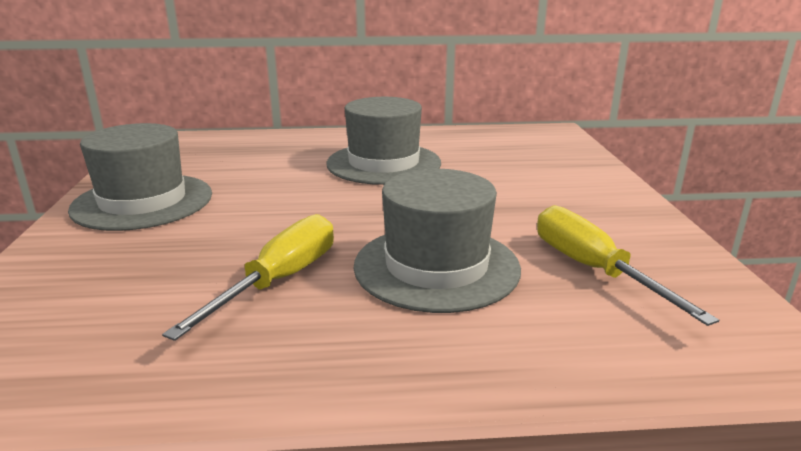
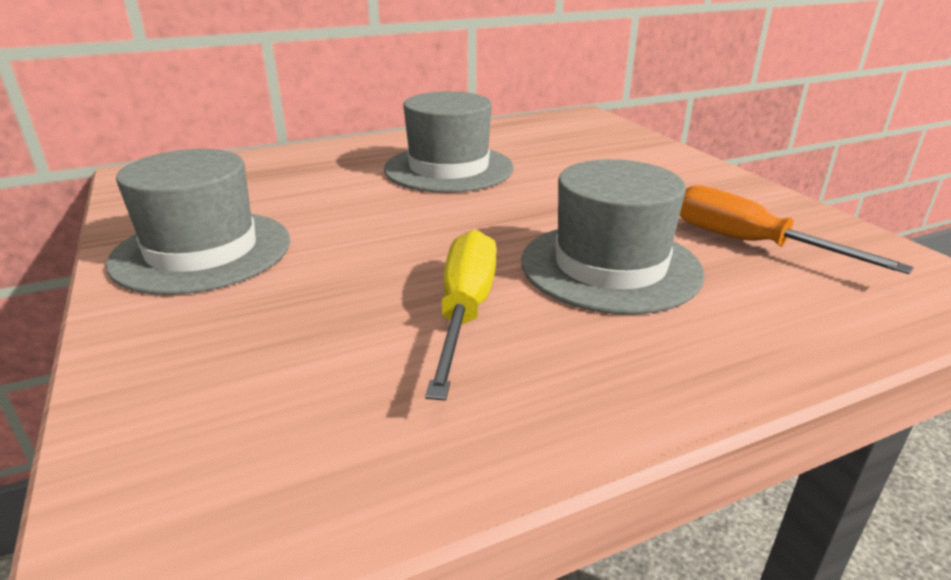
camera: 20 degrees left, 5 degrees up
yellow screwdriver [537,205,719,326] -> orange screwdriver [680,185,914,274]

